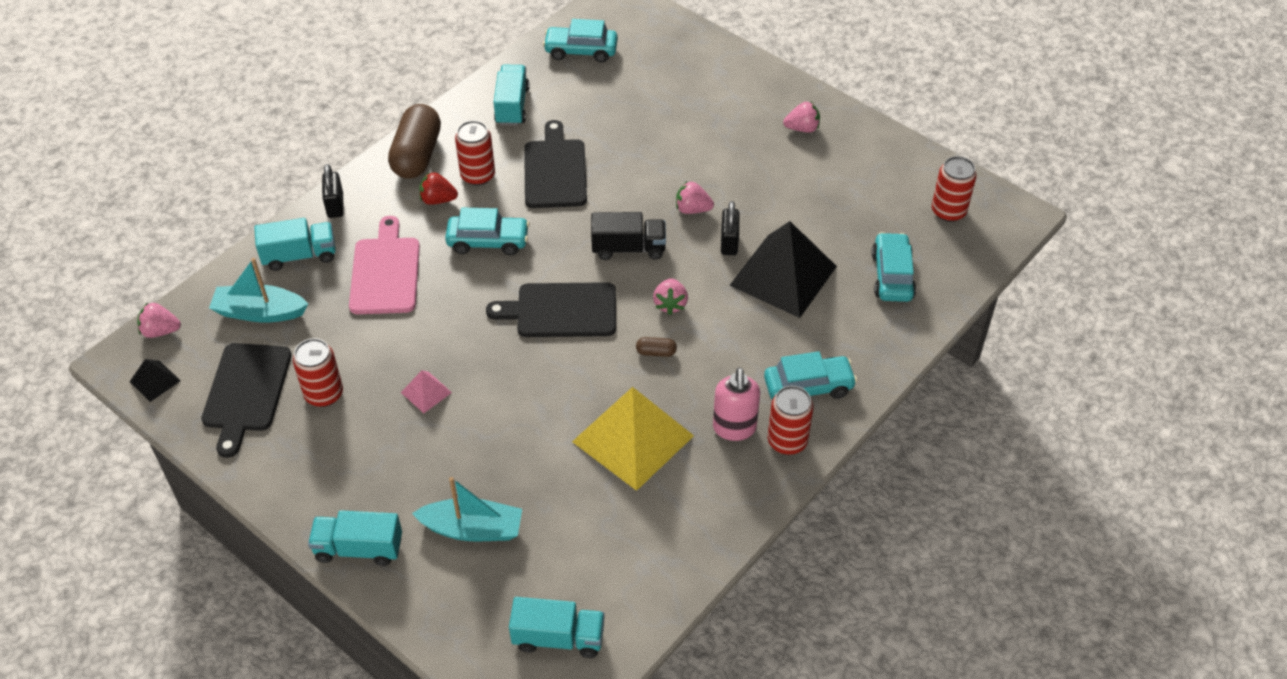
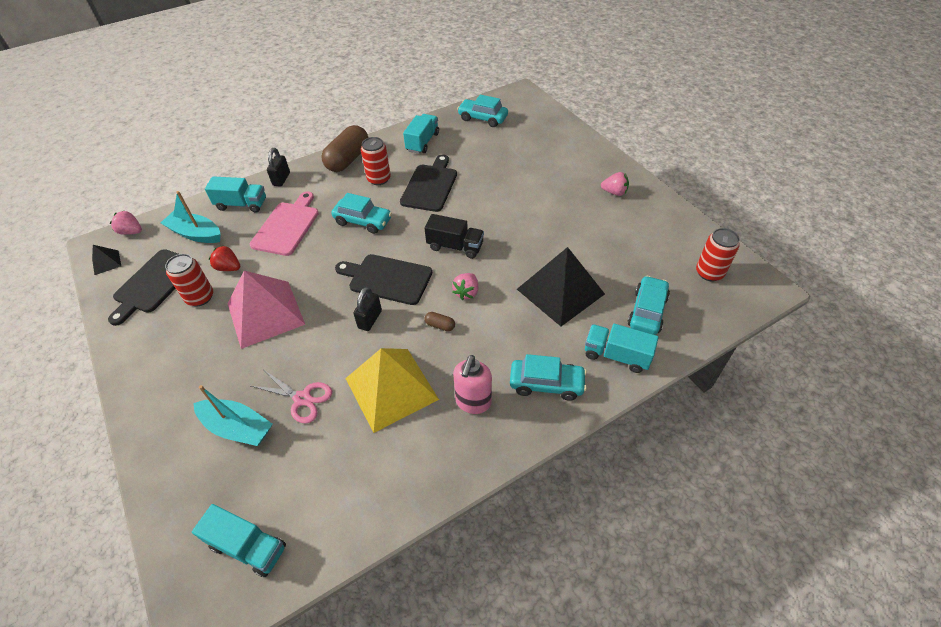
camera: 20 degrees right, 0 degrees up
turquoise truck [308,510,402,566] -> turquoise truck moved to [585,324,659,373]
pink pyramid [401,370,452,413] -> pink pyramid [228,271,305,349], size x2.32
red strawberry [419,172,458,205] -> red strawberry moved to [209,245,240,271]
pink strawberry [676,181,714,214] -> none
black padlock [721,201,740,255] -> black padlock moved to [353,287,382,331]
red can [768,386,813,455] -> none
none -> pink scissors [251,370,332,424]

